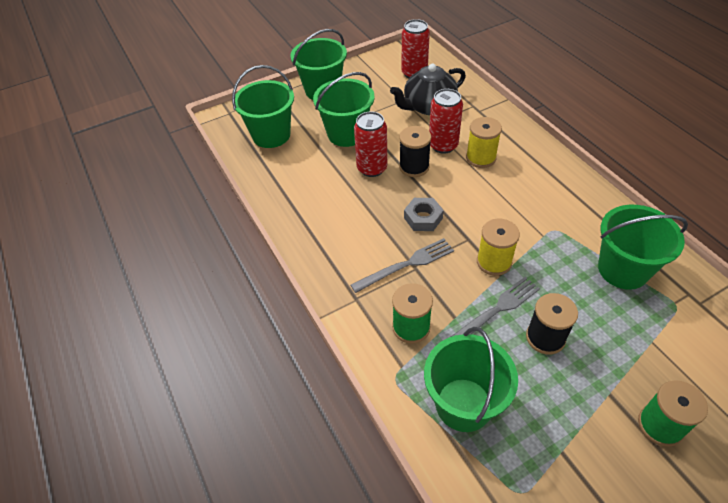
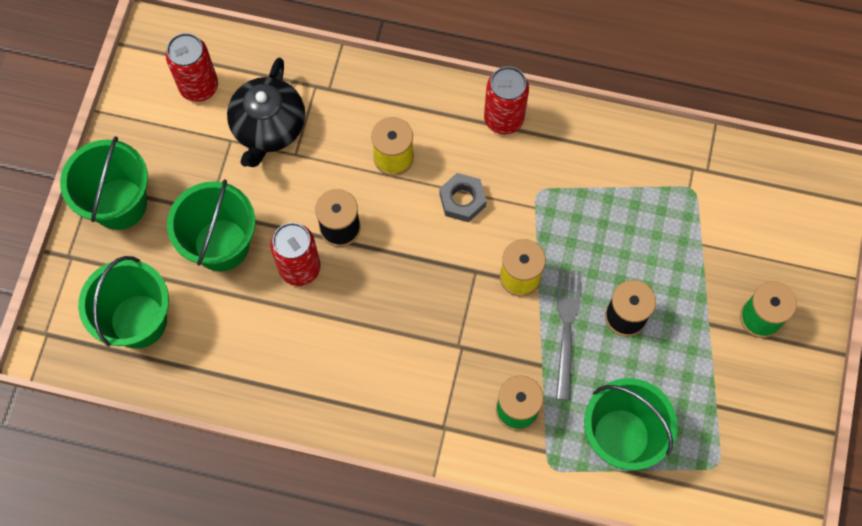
camera: 50 degrees left, 20 degrees up
grey fork [351,238,454,293] -> none
grey nut [404,198,444,231] -> grey nut moved to [439,173,486,222]
red can [429,89,463,154] -> red can moved to [484,66,529,134]
green bucket [598,205,688,290] -> none

